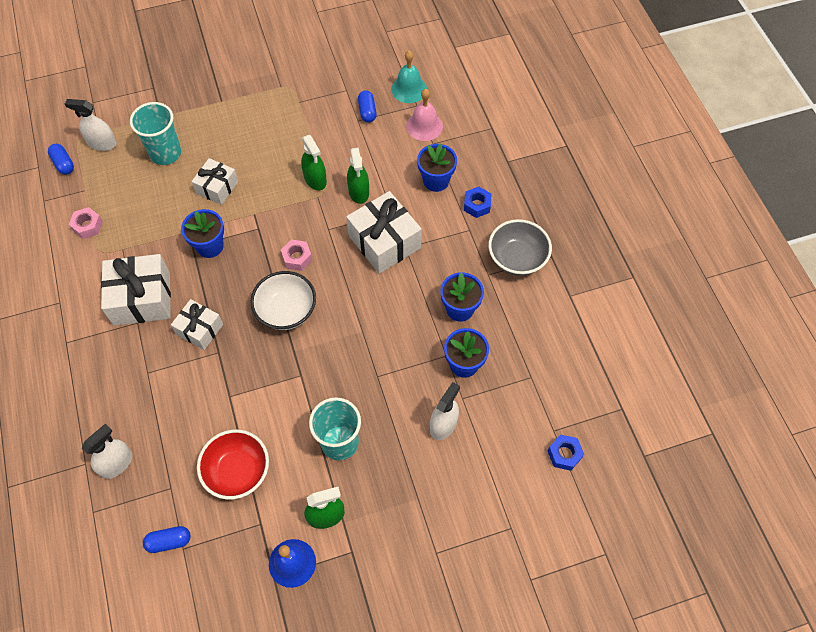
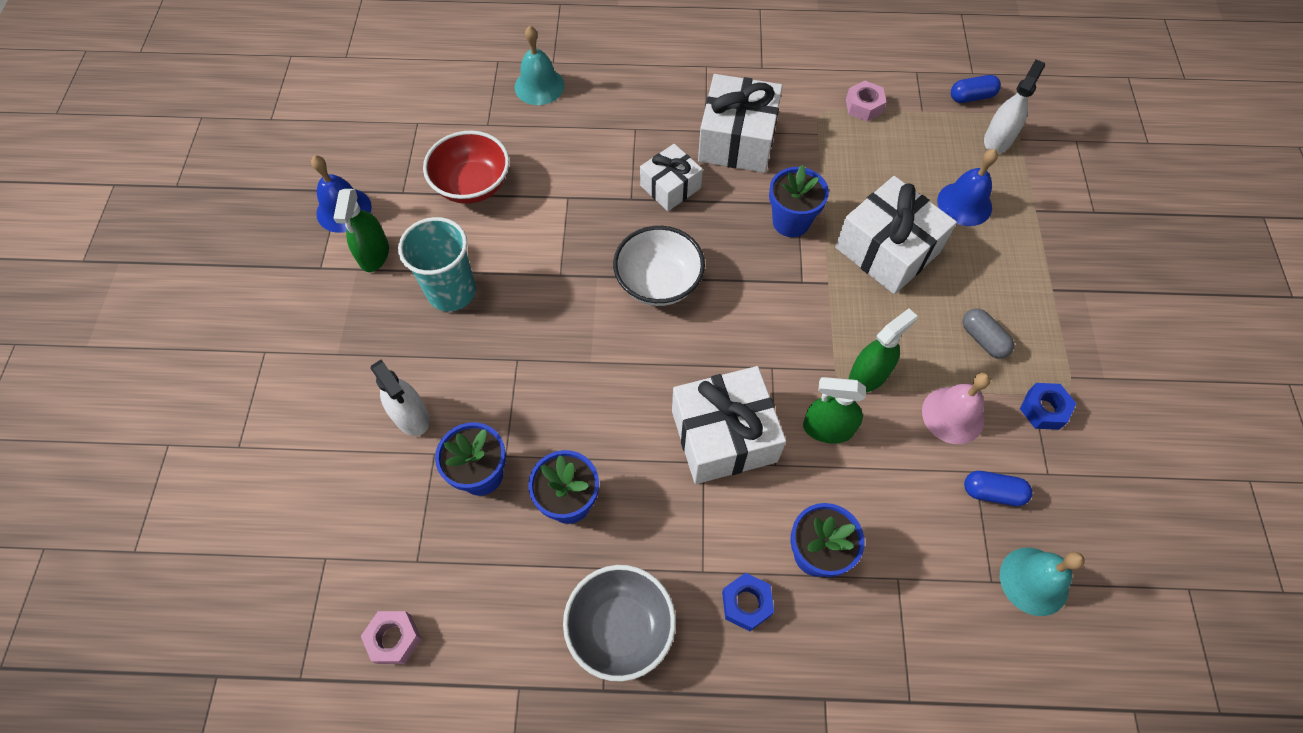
camera: 110 degrees right, 0 degrees up
white spray bottle [82,424,132,479] -> turquoise bell [515,26,565,105]
turquoise cup [130,102,181,165] -> blue bell [937,149,998,226]
blue capsule [143,526,191,553] -> none
white gift [191,158,238,205] -> white gift [835,176,957,294], size x1.65
pink nut [281,239,312,271] -> pink nut moved to [361,611,421,664]
green spray bottle [301,135,327,190] -> green spray bottle turned 150 degrees clockwise [849,308,917,392]
pink bell [406,89,443,141] -> pink bell moved to [922,373,991,444]
blue nut [548,434,584,471] -> blue nut moved to [1020,383,1077,430]
none -> grey capsule [962,309,1014,359]

